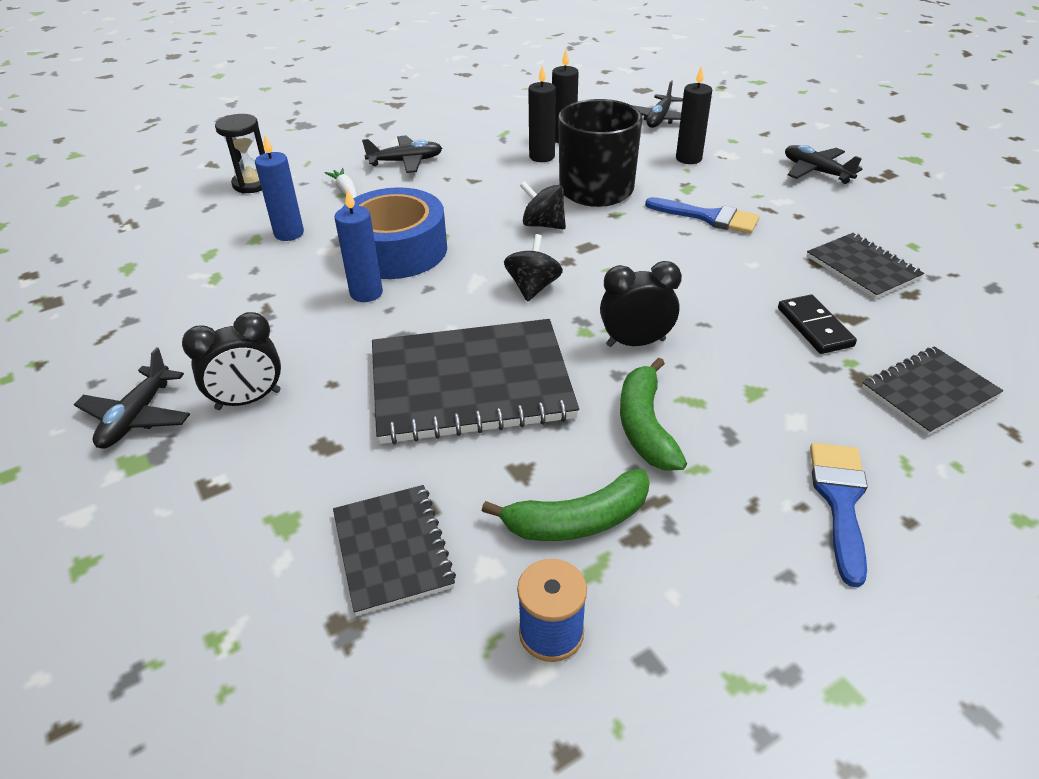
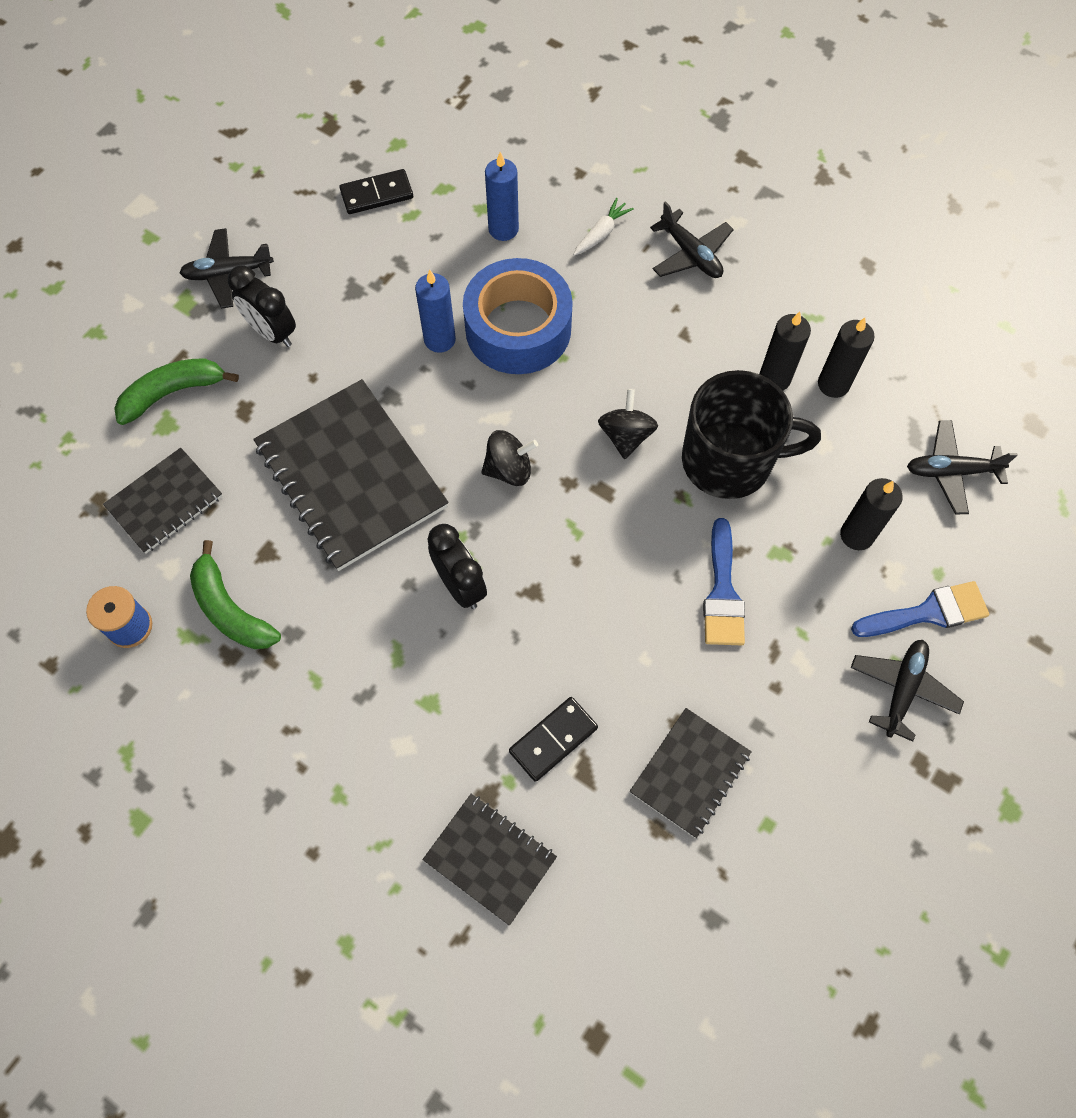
camera: 65 degrees right, 25 degrees up
black hourglass [215,114,265,193] -> none
green banana [620,358,687,471] -> green banana moved to [114,358,239,425]
blue brush [810,443,868,587] -> blue brush moved to [851,581,989,637]
none -> black domino [339,169,413,214]

